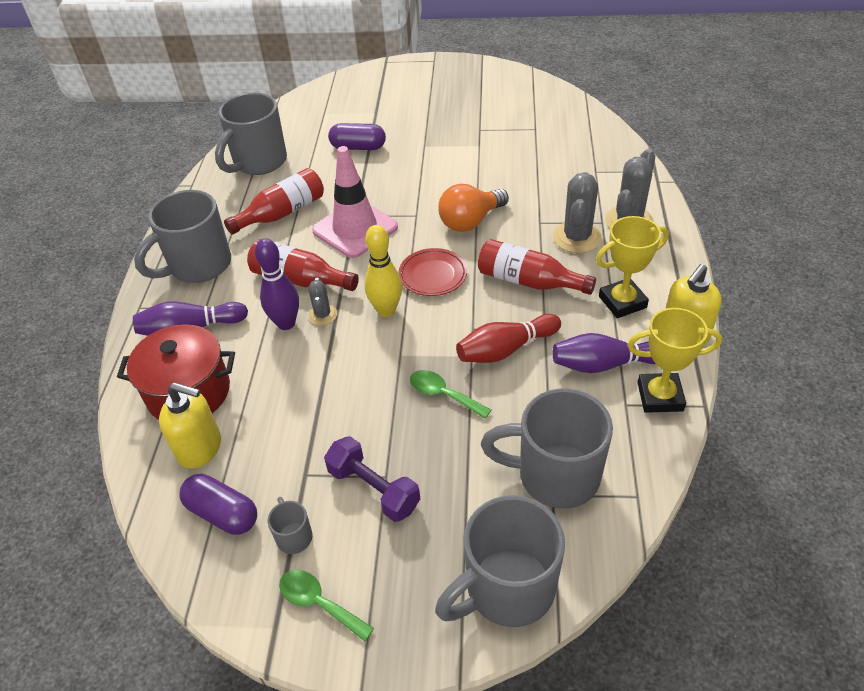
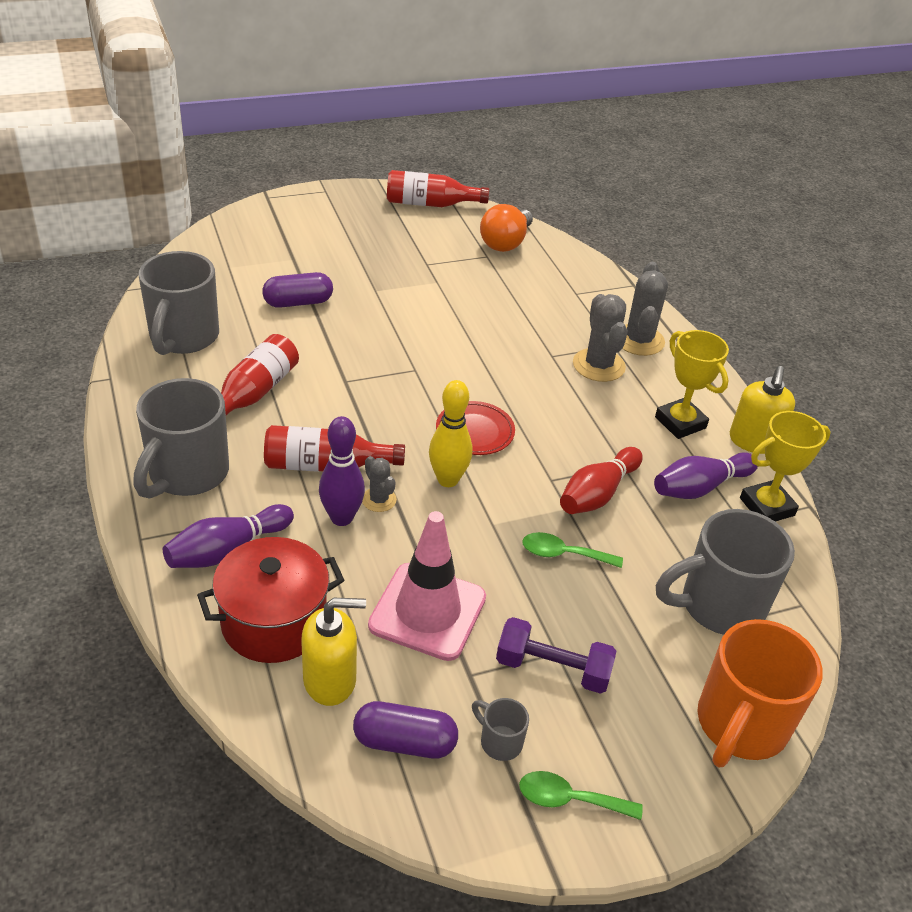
camera: 30 degrees left, 5 degrees down
pink traffic cone [312,146,398,258] -> pink traffic cone moved to [368,511,486,661]
grey mug [435,495,565,627] -> orange mug [697,619,823,767]
orange light bulb [438,184,509,232] -> orange light bulb moved to [480,204,533,252]
red bottle [478,239,596,295] -> red bottle moved to [387,170,489,207]
yellow trophy [596,216,669,318] -> yellow trophy turned 75 degrees counterclockwise [655,330,729,439]

